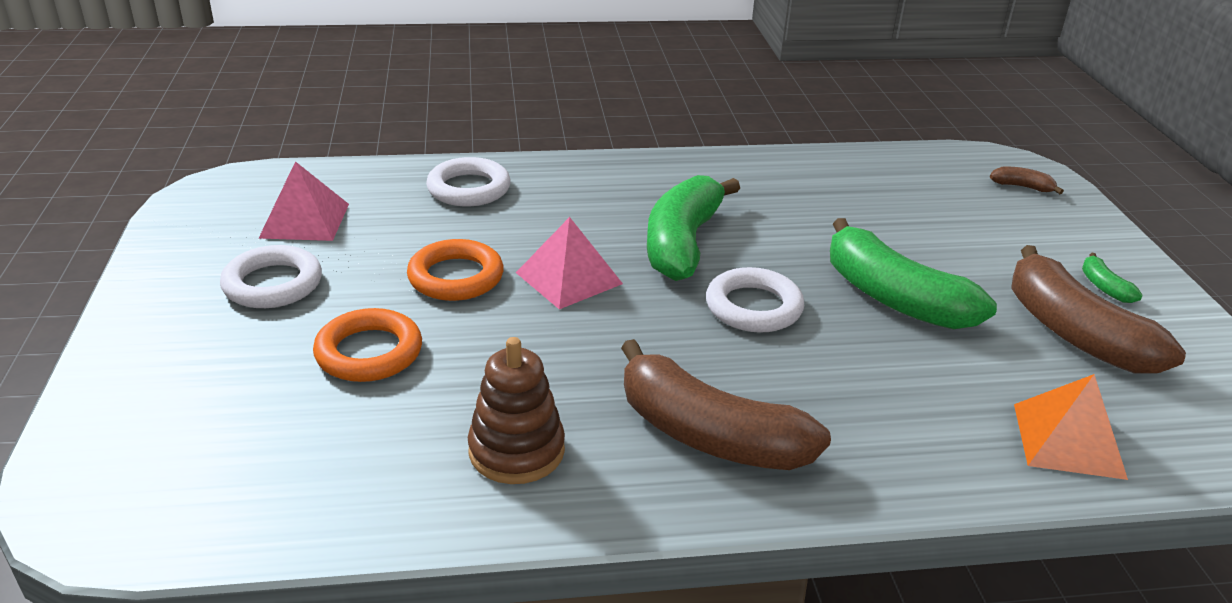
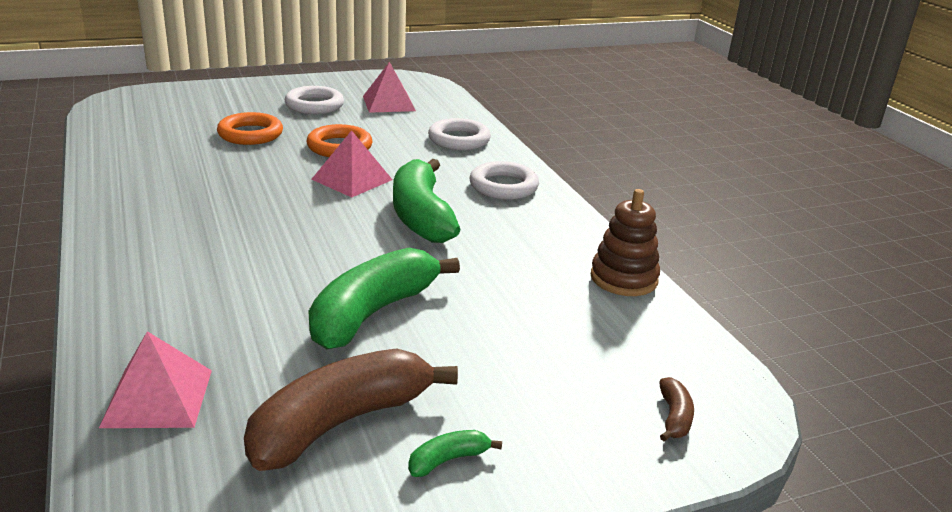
camera: 75 degrees right, 5 degrees down
brown stacking toy [468,337,565,484] -> brown stacking toy moved to [591,189,660,296]
brown banana [621,339,831,470] -> none
green banana [647,175,740,281] -> green banana turned 105 degrees counterclockwise [393,159,460,243]
white ring [706,267,804,333] -> white ring moved to [470,161,539,200]
orange pyramid [1014,374,1128,480] -> pink pyramid [99,331,212,428]

